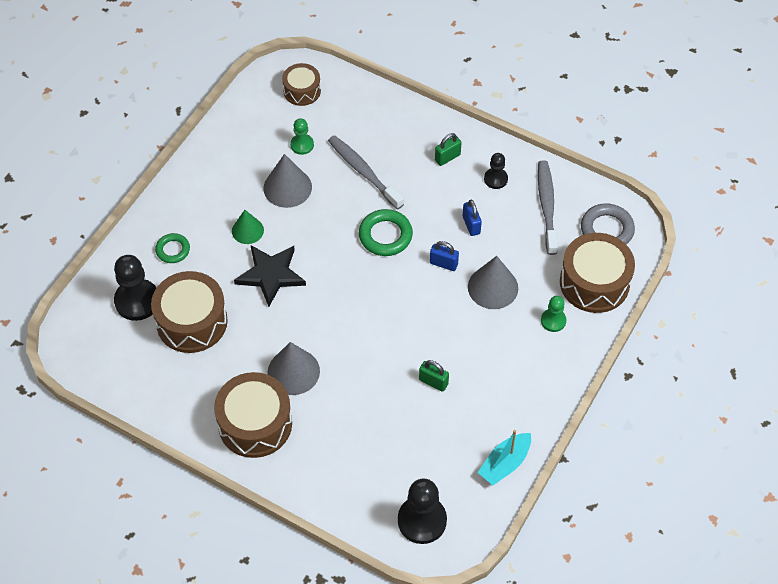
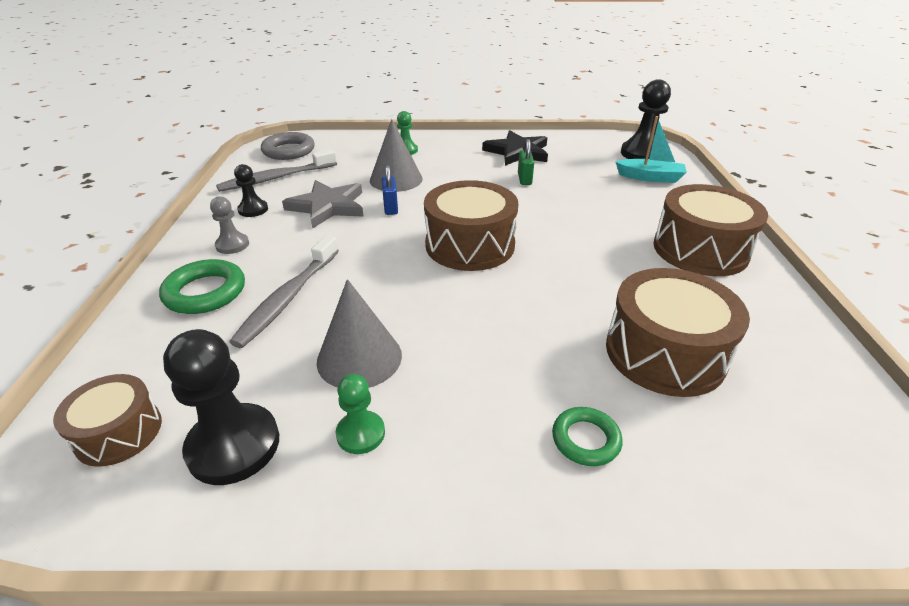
camera: 120 degrees left, 20 degrees down
black pawn [114,255,157,321] -> black pawn moved to [163,329,279,485]
green cone [232,210,264,244] -> none
black star [234,245,306,307] -> black star moved to [482,131,548,166]
grey cone [268,342,320,395] -> none
green pawn [290,118,314,155] -> green pawn moved to [336,374,385,454]
green ring [359,209,413,256] -> green ring moved to [159,259,245,314]
green padlock [435,133,462,166] -> grey pawn [210,196,249,254]
blue padlock [463,199,482,236] -> grey star [282,180,364,229]
turquoise boat [477,430,531,485] -> turquoise boat moved to [616,116,687,183]
brown drum [560,233,635,313] -> brown drum moved to [424,180,518,271]

